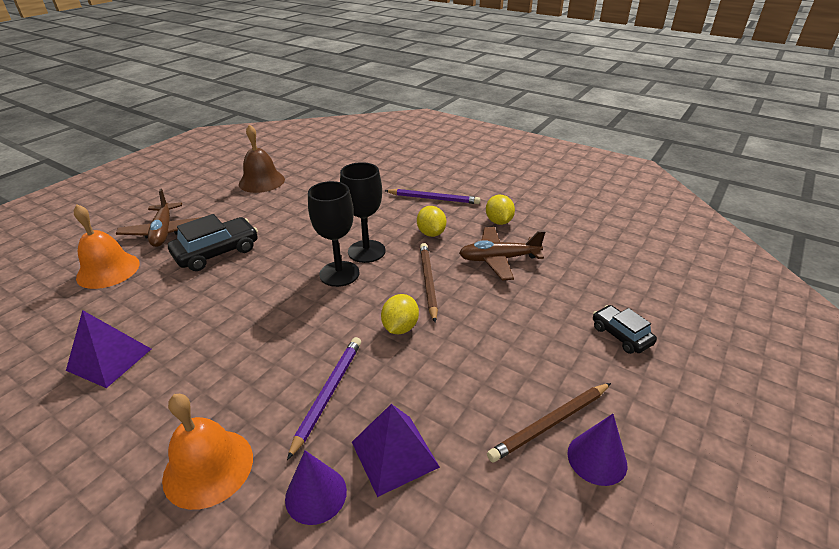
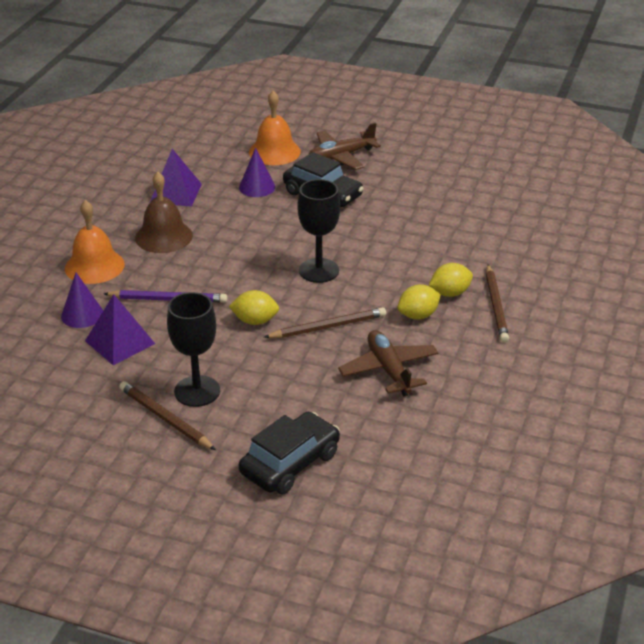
camera: 75 degrees right, 0 degrees up
brown bell [239,124,285,193] -> brown bell moved to [135,172,193,253]
black goblet [340,162,385,263] -> black goblet moved to [167,292,220,407]
purple pencil [385,189,480,204] -> brown pencil [486,265,509,343]
yellow lemon [486,195,515,225] -> yellow lemon moved to [429,263,473,297]
purple cone [567,414,627,486] -> purple cone moved to [239,147,275,197]
black car [593,305,657,354] -> black car [239,412,340,494], size x1.64

